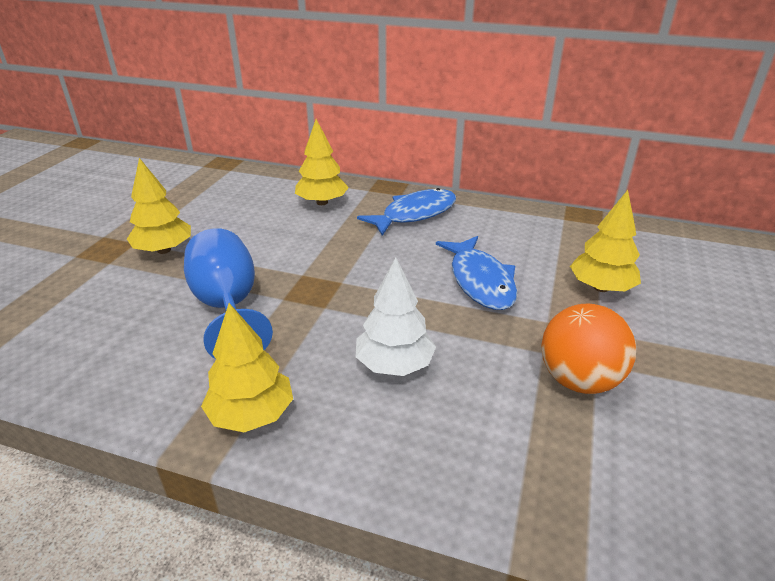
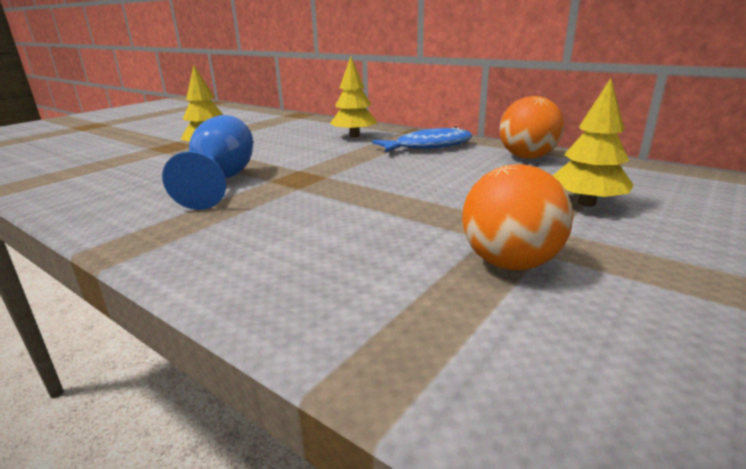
camera: 20 degrees right, 10 degrees down
yellow tree [201,303,293,432] -> none
white tree [356,257,436,376] -> none
blue fish [436,236,517,310] -> none
none -> orange ball [499,96,564,159]

